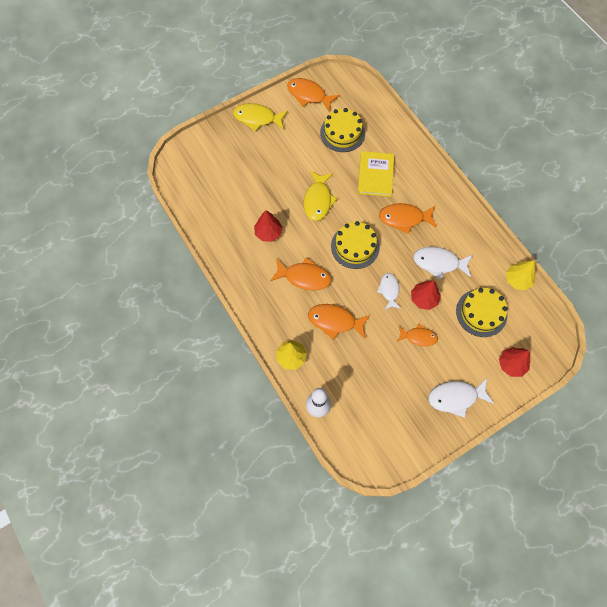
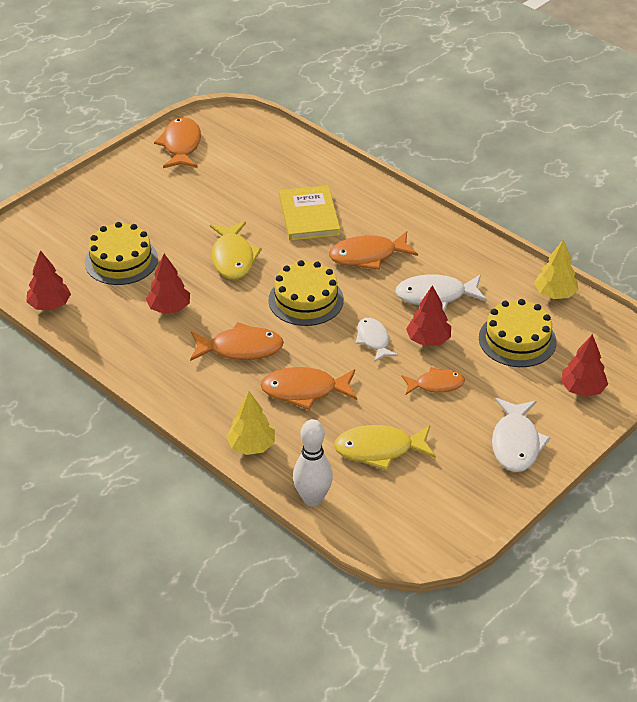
camera: 15 degrees left, 25 degrees down
yellow fish [233,103,288,131] -> yellow fish moved to [334,425,436,471]
orange fish [287,78,340,112] -> orange fish turned 75 degrees clockwise [154,117,201,168]
yellow cake [320,108,365,152] -> yellow cake moved to [84,222,158,285]
white fish [428,378,494,418] -> white fish turned 60 degrees counterclockwise [492,398,550,472]
none -> red tree [27,250,71,310]

